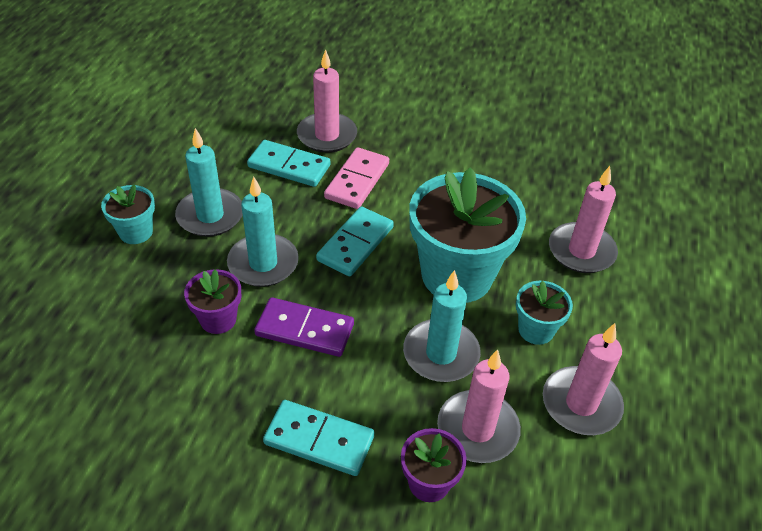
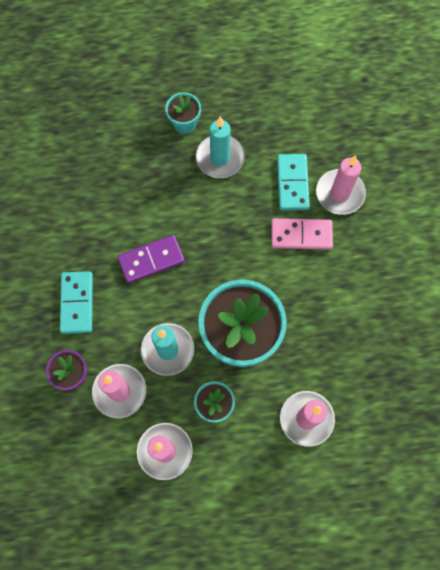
camera: 70 degrees right, 25 degrees up
purple flower pot [184,269,241,334] -> none
turquoise candle [227,177,299,287] -> none
purple domino [254,297,354,357] -> purple domino turned 75 degrees clockwise [118,235,185,283]
turquoise domino [316,206,394,276] -> none

